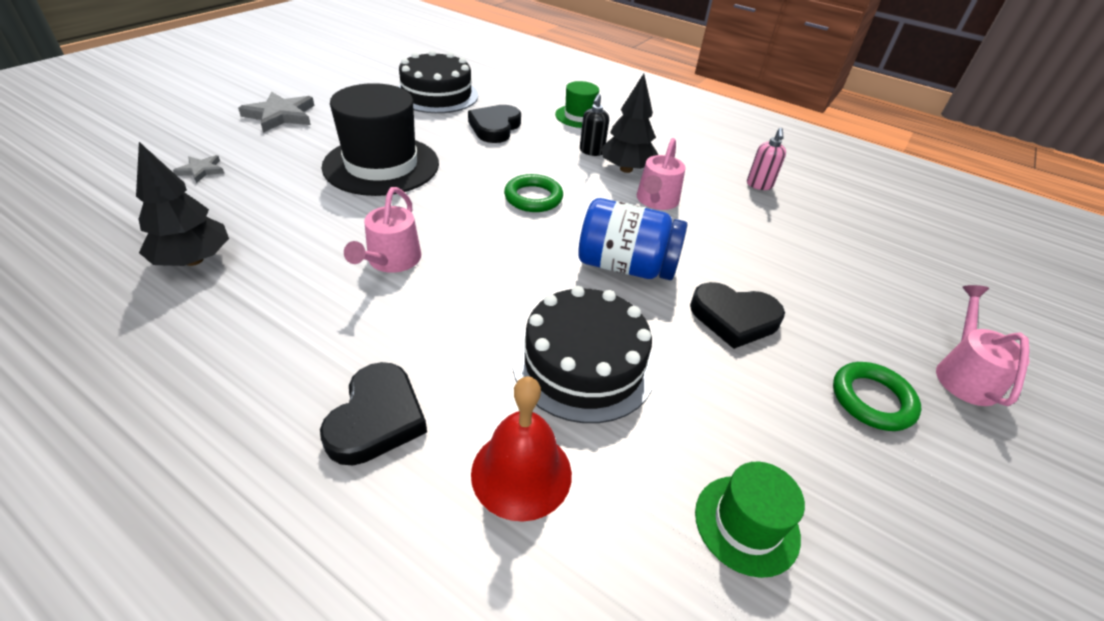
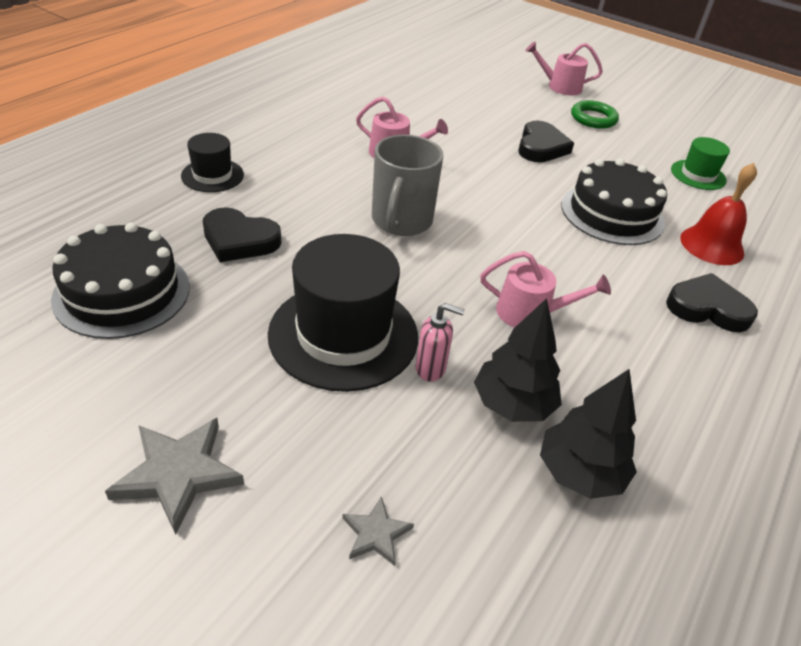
camera: 90 degrees left, 0 degrees up
green ring [504,174,563,212] -> grey mug [372,135,444,236]
green hat [555,81,599,128] -> black hat [181,133,244,192]
blue jar [578,198,687,280] -> none
black soap dispenser [580,94,609,156] -> none
black tree [600,74,658,173] -> black tree moved to [474,298,562,422]
pink soap dispenser [747,128,786,190] -> pink soap dispenser moved to [416,303,465,382]

